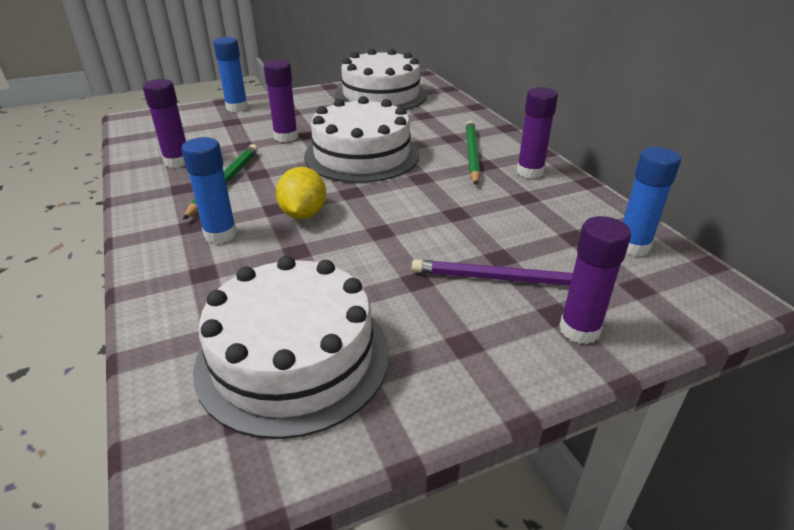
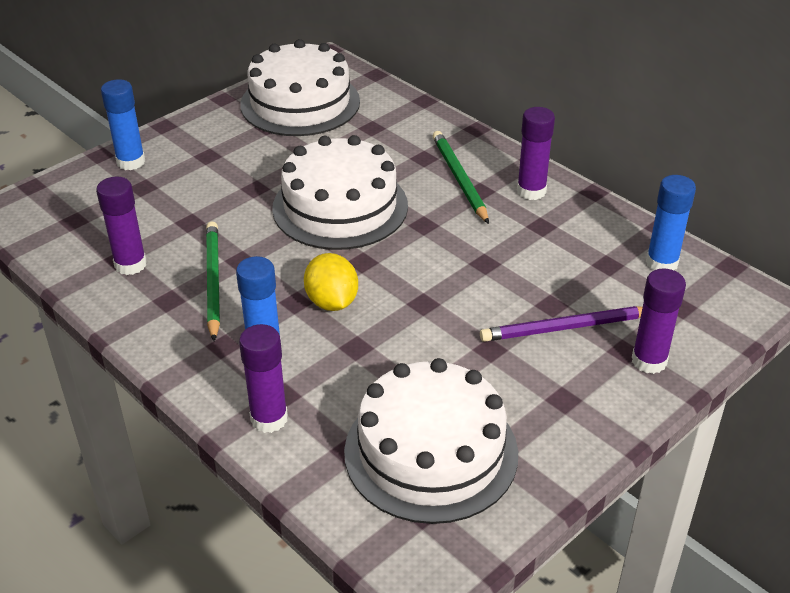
camera: 20 degrees left, 5 degrees up
purple glue stick [264,60,298,142] -> purple glue stick moved to [239,324,288,433]

